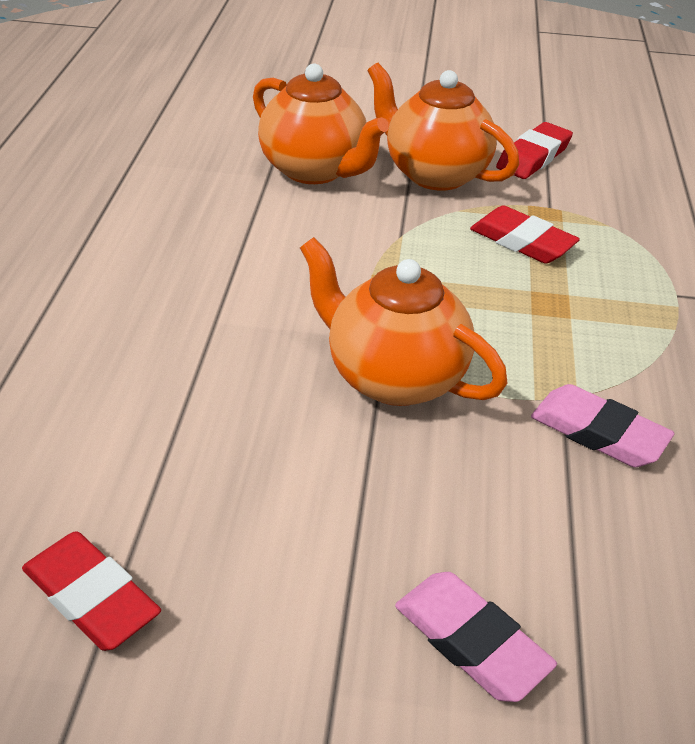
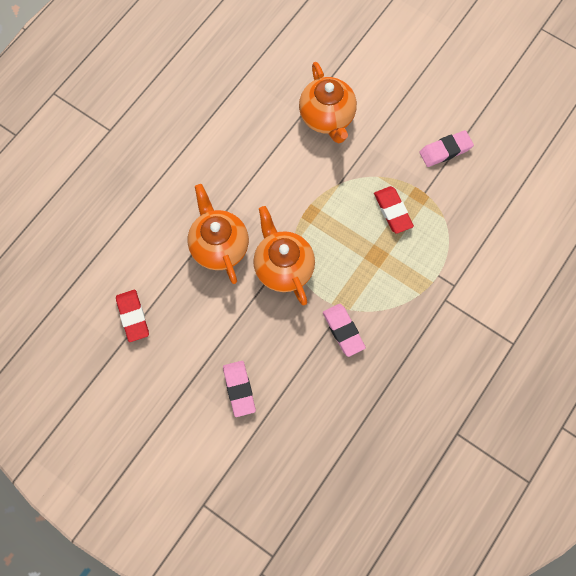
camera: 30 degrees right, 30 degrees up
orange teapot [367,63,519,191] -> orange teapot moved to [188,184,249,284]
red eraser [496,122,573,179] -> pink eraser [419,130,474,167]

